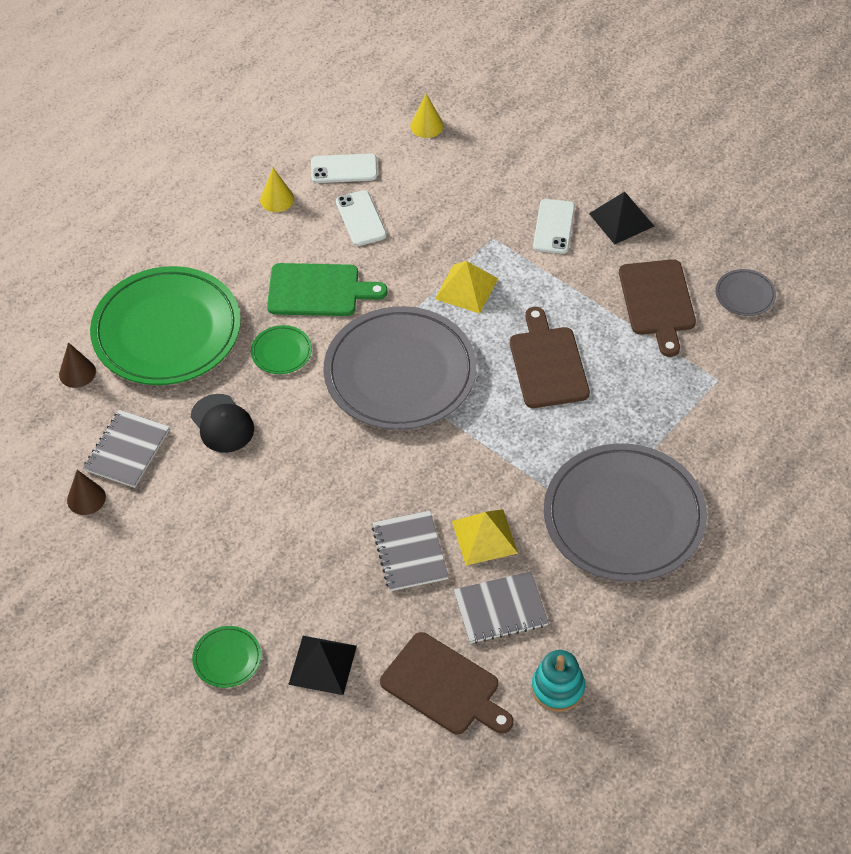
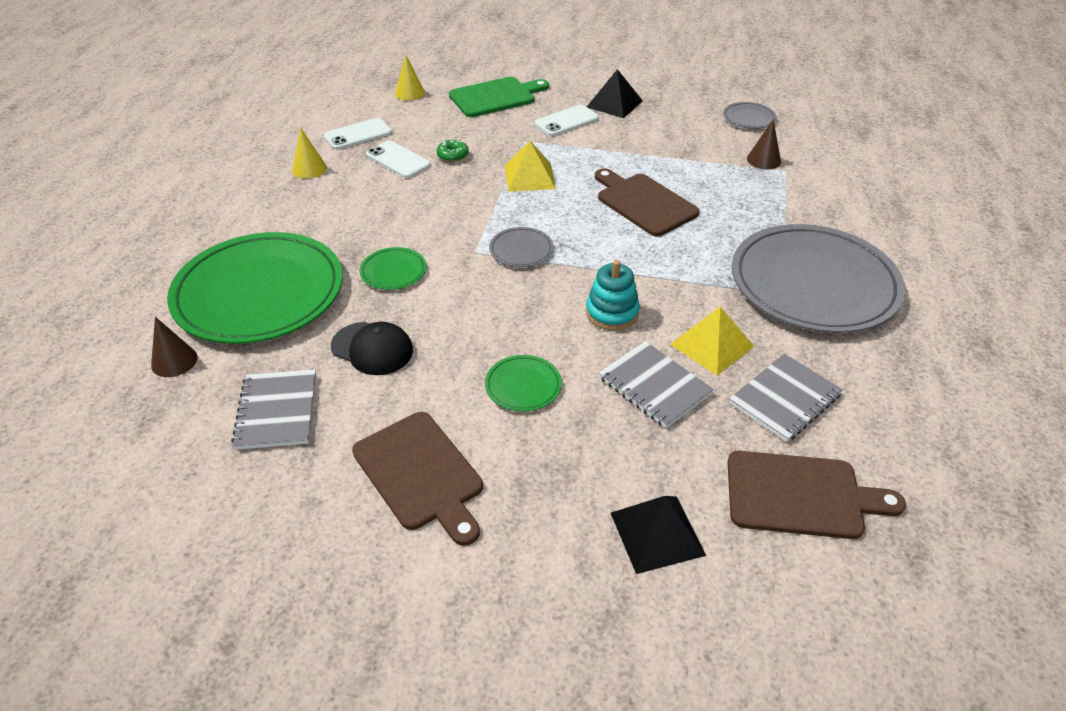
camera: 30 degrees left, 10 degrees down
brown cone [67,470,106,515] -> brown cone moved to [747,120,781,169]
green plate [192,626,261,688] -> green plate moved to [485,355,562,411]
green cutting board [267,263,387,316] -> green cutting board moved to [449,77,549,117]
grey plate [323,306,477,430] -> grey plate [489,227,554,267], size x0.41
turquoise stacking toy [532,650,585,712] -> turquoise stacking toy moved to [586,260,640,330]
white phone [533,199,575,254] -> white phone turned 75 degrees clockwise [535,105,599,136]
brown cutting board [619,259,696,357] -> brown cutting board moved to [352,412,483,546]
none -> green donut [437,139,469,162]

